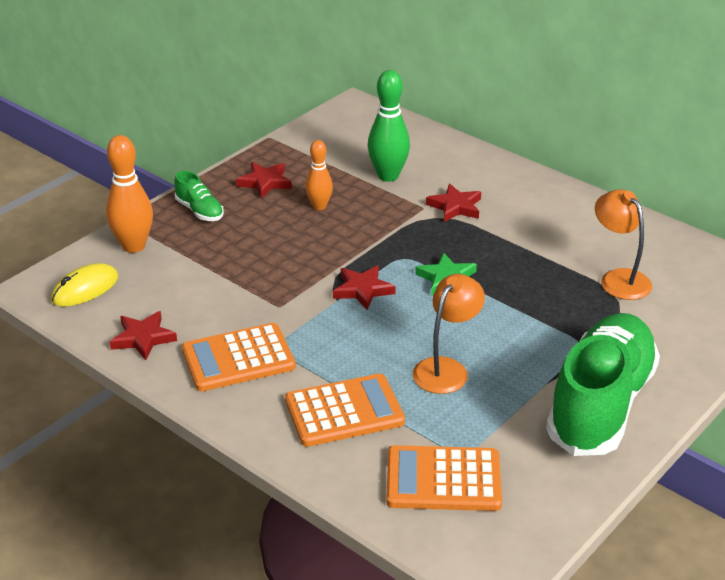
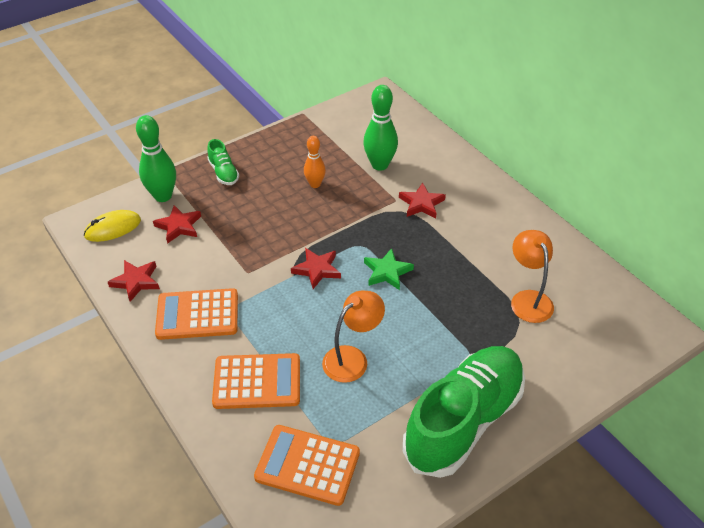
camera: 15 degrees right, 10 degrees up
orange bowling pin [106,135,153,253] -> green bowling pin [136,115,176,202]
red star [236,162,292,199] -> red star moved to [153,205,201,244]

